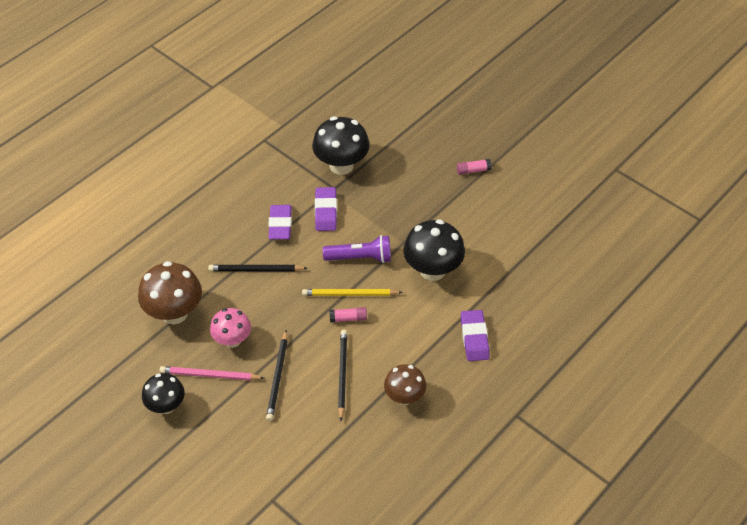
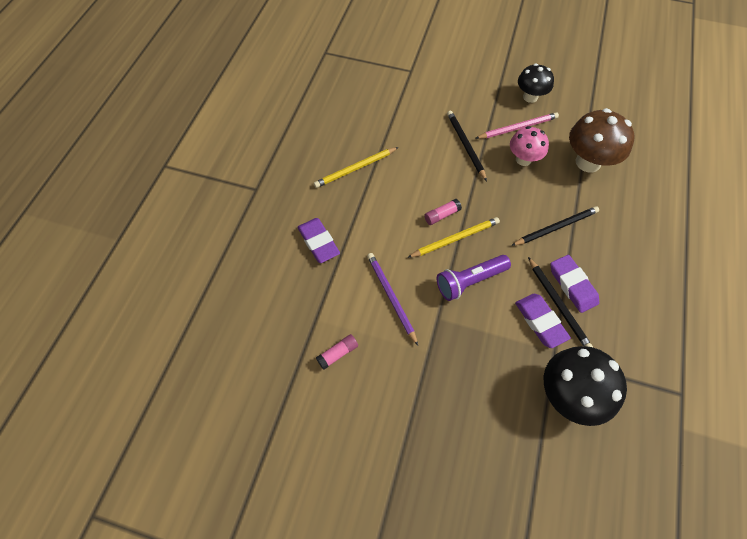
camera: 155 degrees right, 10 degrees up
black pencil [338,330,347,421] -> black pencil moved to [528,257,593,347]
brown mushroom [384,364,426,405] -> yellow pencil [314,147,399,188]
black mushroom [403,219,465,281] -> purple pencil [367,253,418,346]
pink glue stick [457,159,492,175] -> pink glue stick moved to [316,334,358,370]

